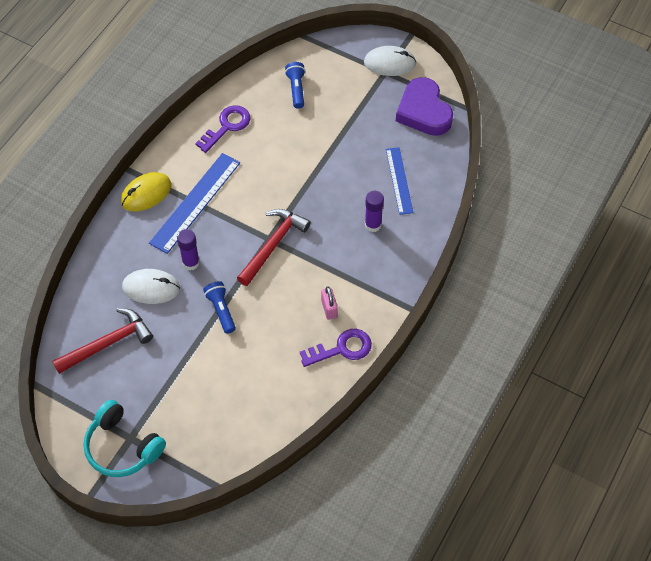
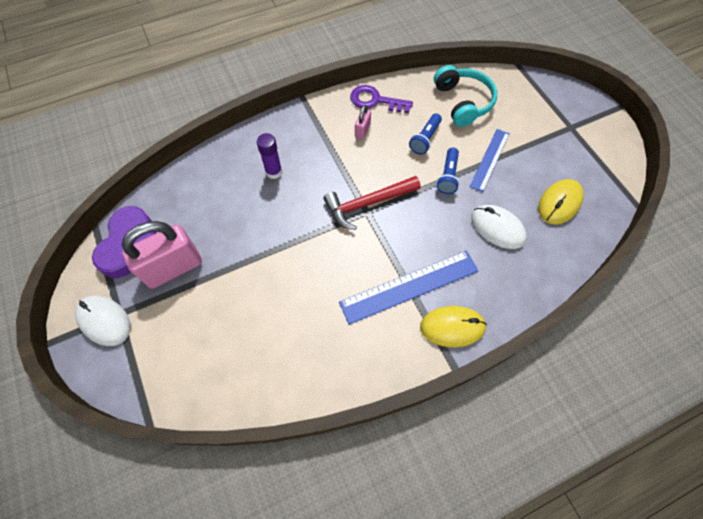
camera: 145 degrees left, 5 degrees up
red hammer [52,308,153,374] -> yellow mouse [538,179,584,225]
turquoise headphones [84,400,166,477] -> turquoise headphones moved to [434,65,497,127]
purple glue stick [177,229,200,270] -> none
purple key [195,105,250,153] -> none
blue flashlight [285,62,305,109] -> blue flashlight moved to [409,113,442,155]
blue ruler [386,147,413,215] -> blue ruler moved to [470,129,509,192]
none -> pink padlock [121,221,202,289]

